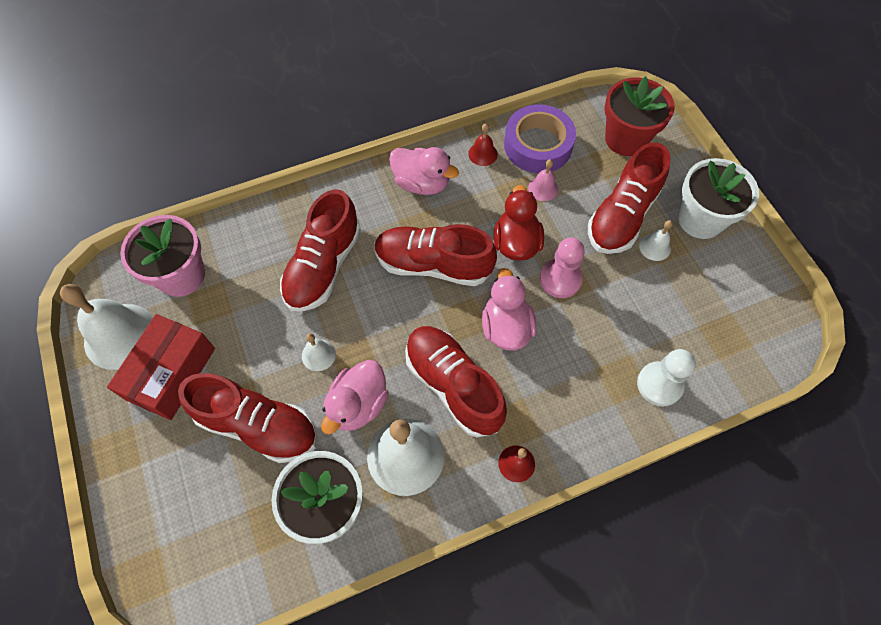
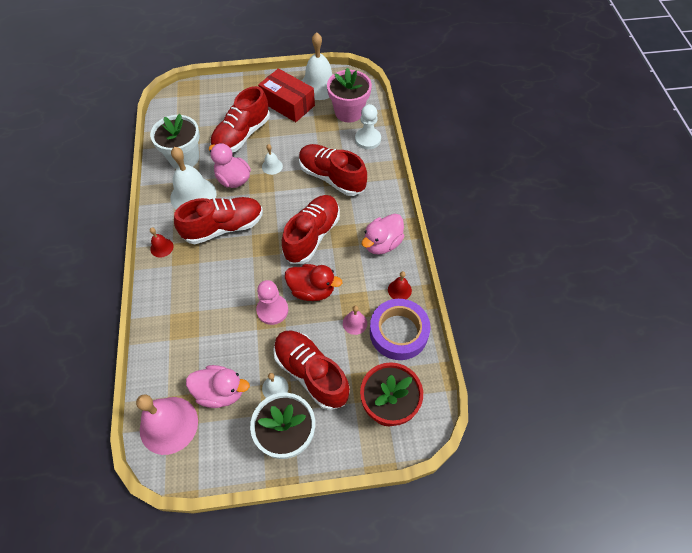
camera: 105 degrees right, 5 degrees down
pink duck [482,268,536,351] -> pink duck moved to [186,365,250,408]
white pawn [637,349,696,406] -> white pawn moved to [355,104,381,149]
none -> pink bell [136,394,198,455]

